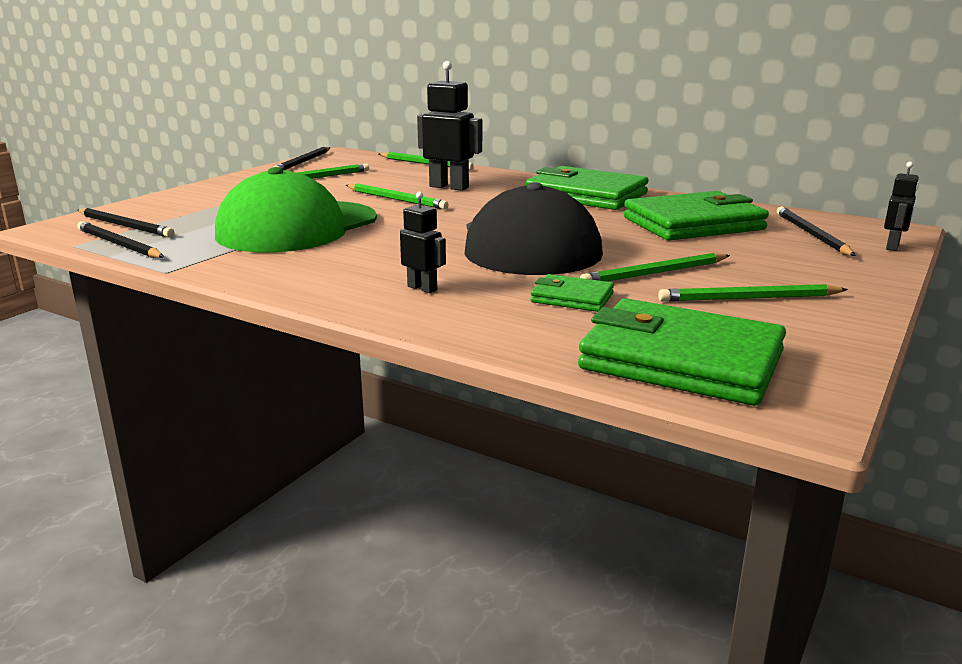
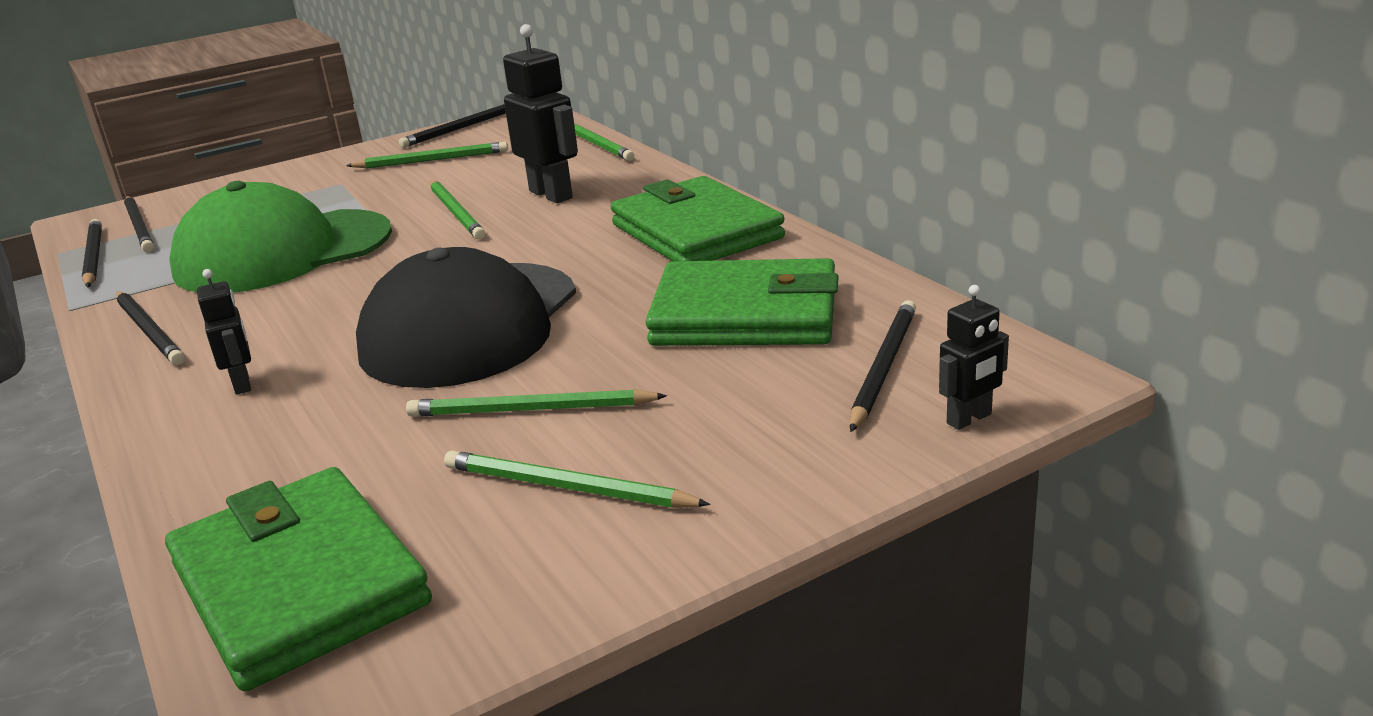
camera: 30 degrees right, 5 degrees up
green wallet [530,274,614,312] -> none
none -> black pencil [116,291,185,365]

